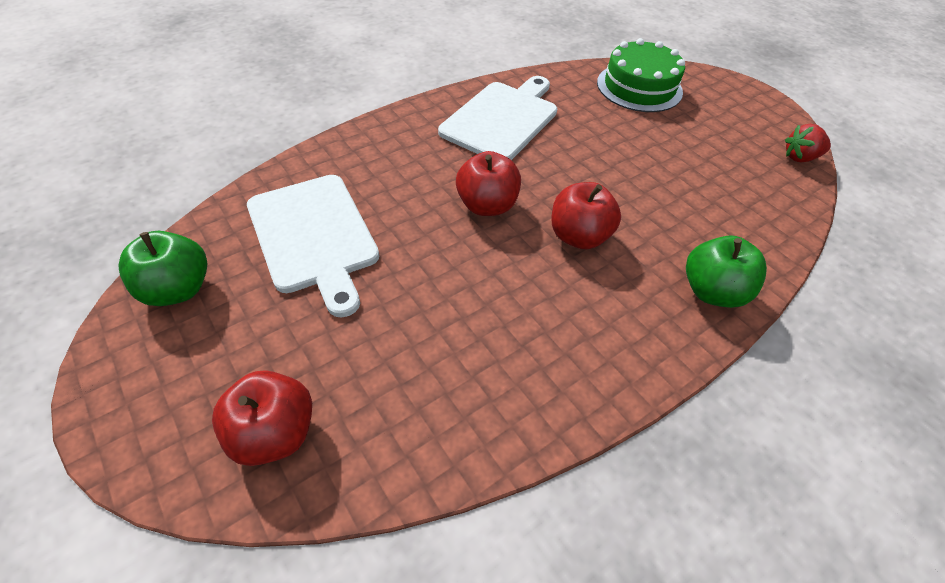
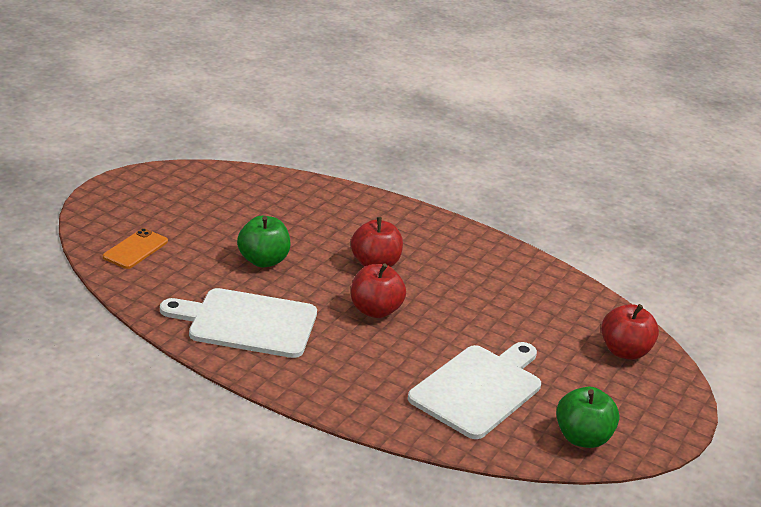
camera: 115 degrees left, 20 degrees down
green cake [597,38,685,112] -> orange phone [103,228,168,269]
green apple [686,235,767,308] -> green apple moved to [237,216,291,267]
red strawberry [785,124,831,162] -> none

